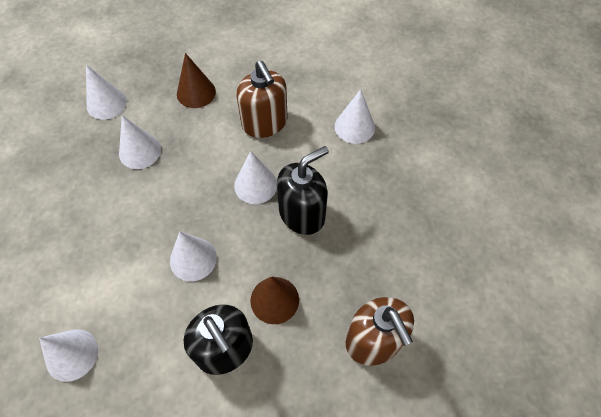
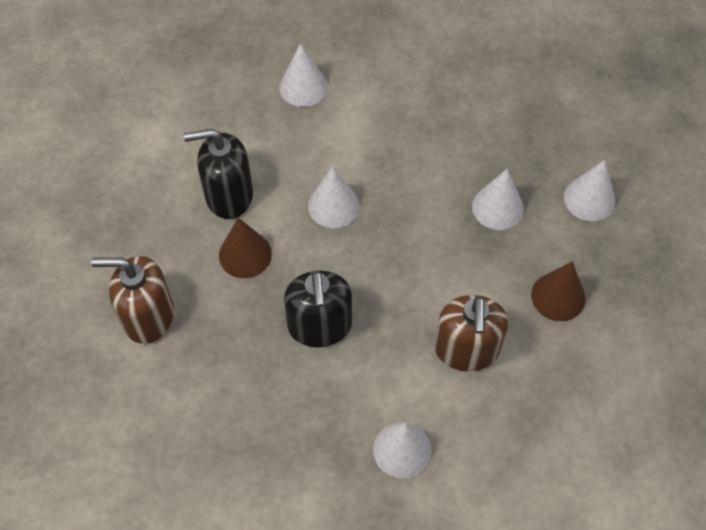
camera: 120 degrees right, 0 degrees up
white cone [234,151,277,204] -> none
brown soap dispenser [237,61,288,138] -> brown soap dispenser turned 90 degrees counterclockwise [435,295,508,372]

